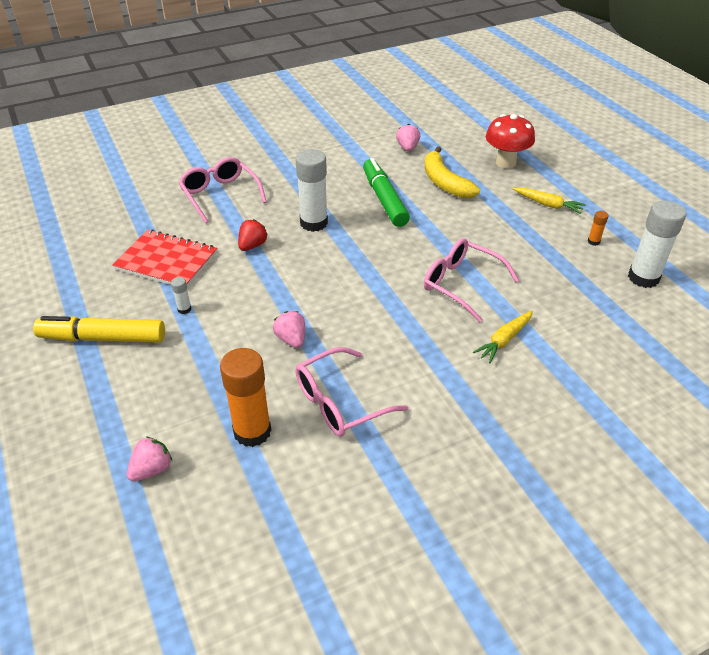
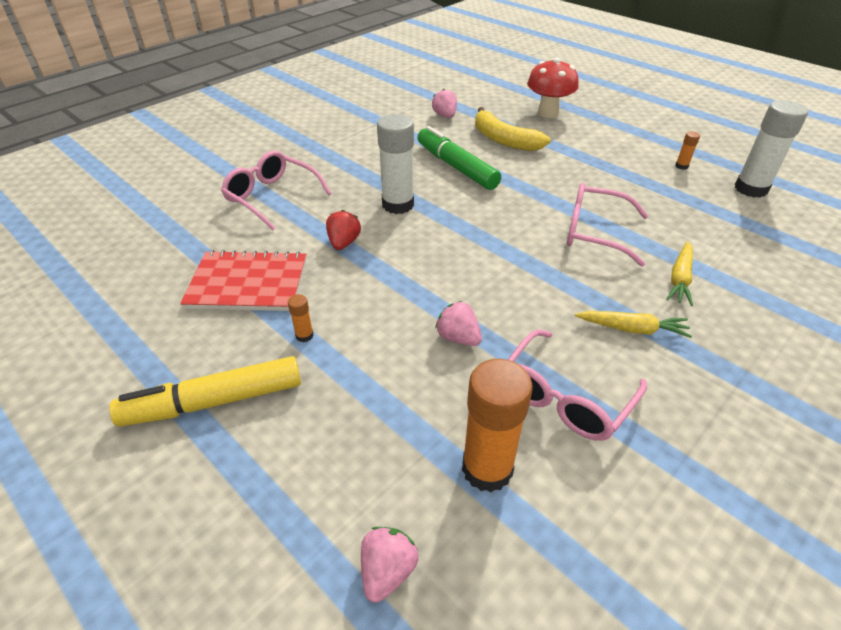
camera: 20 degrees left, 0 degrees up
white glue stick [171,277,191,314] -> orange glue stick [288,294,314,342]
yellow carrot [513,188,586,214] -> yellow carrot moved to [575,311,692,338]

